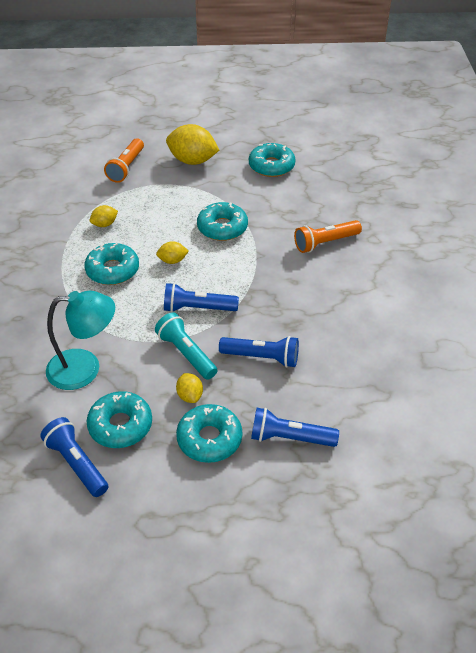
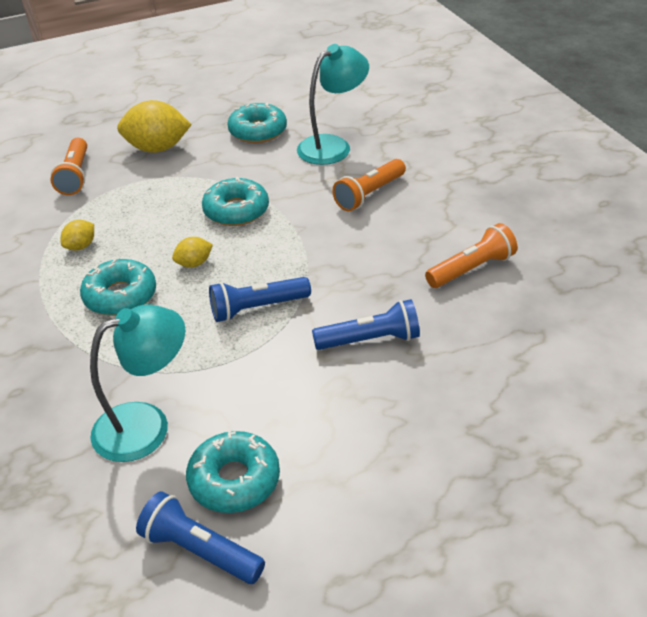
camera: 20 degrees left, 5 degrees down
turquoise flashlight [155,313,217,380] -> none
yellow lemon [176,373,203,403] -> none
turquoise donut [176,404,242,463] -> none
blue flashlight [251,408,339,447] -> none
none -> turquoise lamp [297,44,369,165]
none -> orange flashlight [425,223,517,288]

